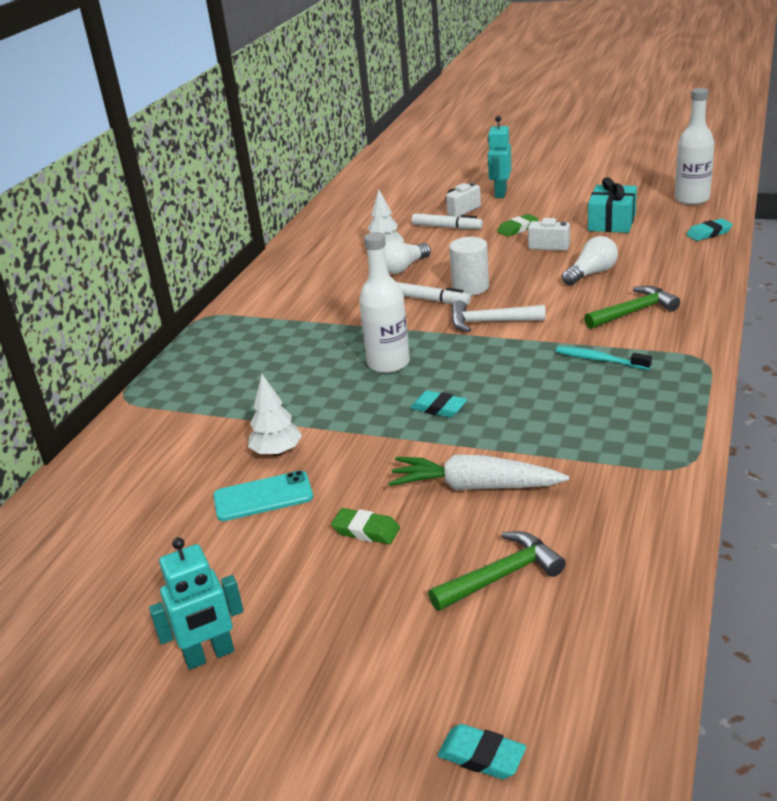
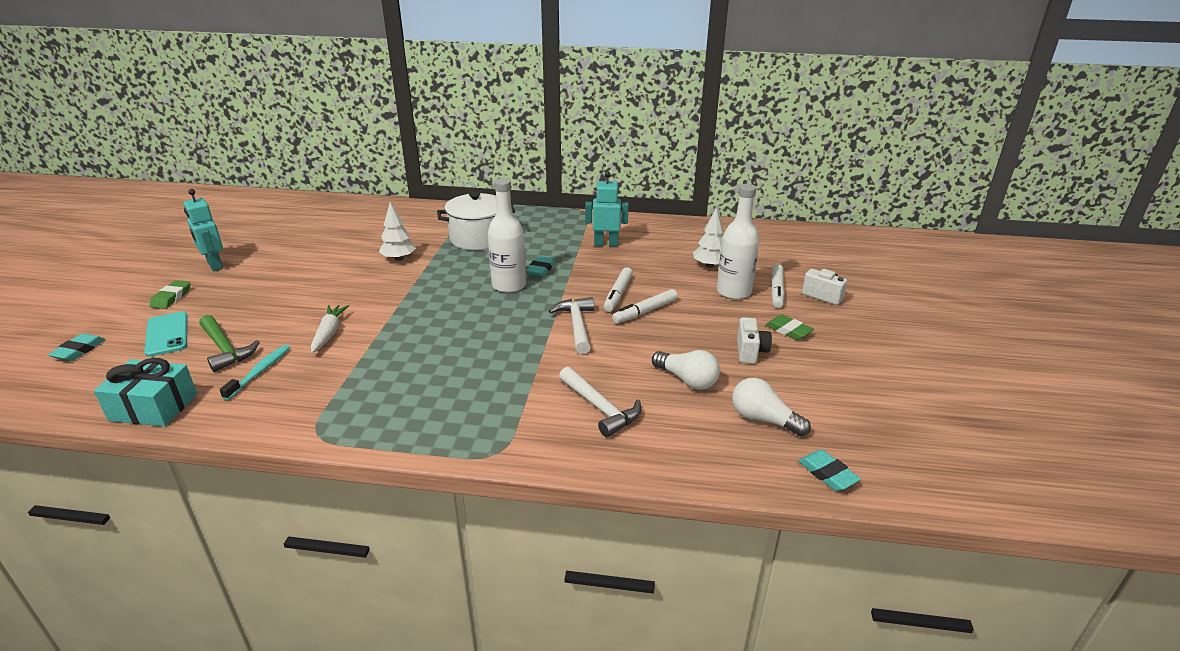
camera: 75 degrees right, 0 degrees up
turquoise phone [213,470,313,521] -> turquoise phone moved to [144,311,188,357]
green eraser [331,508,400,544] -> green eraser moved to [150,280,191,309]
white light bulb [385,240,431,274] -> white light bulb moved to [732,378,811,436]
white carrot [388,455,569,490] -> white carrot [311,305,349,353], size x0.66
turquoise eraser [410,390,467,418] -> turquoise eraser moved to [526,256,555,276]
white cylinder [449,237,489,296] -> white marker [612,289,678,324]
turquoise robot [488,116,512,198] -> turquoise robot moved to [585,171,629,246]
turquoise toothbrush [556,346,652,370] -> turquoise toothbrush moved to [219,345,290,400]
green hammer [584,286,680,329] -> white hammer [559,366,641,437]
turquoise gift [588,177,637,233] -> turquoise gift moved to [94,358,197,427]
white bottle [675,88,714,205] -> white bottle moved to [717,184,760,300]
none -> white pot [437,192,515,250]

